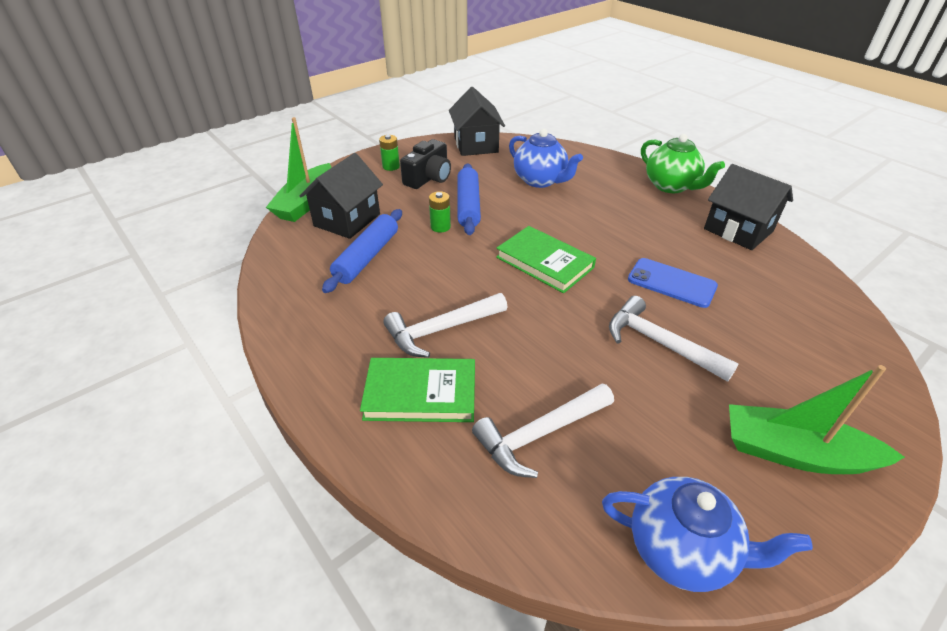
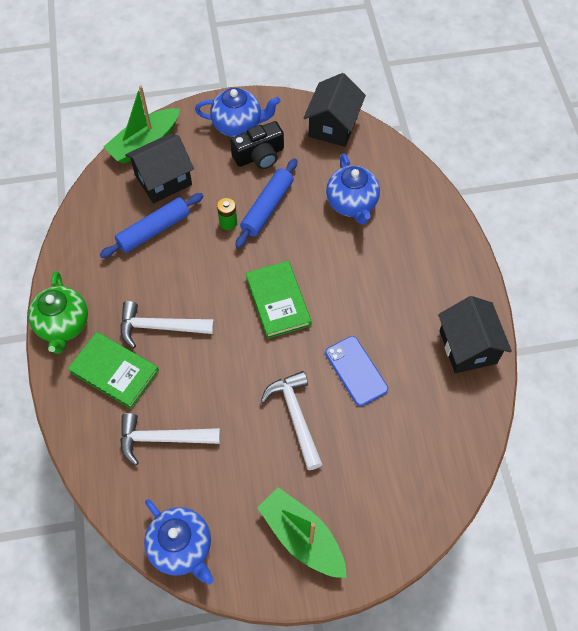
camera: 30 degrees right, 20 degrees up
green battery [379,135,400,171] -> blue teapot [195,88,281,137]
green teapot [641,134,725,193] -> green teapot moved to [28,271,88,354]

